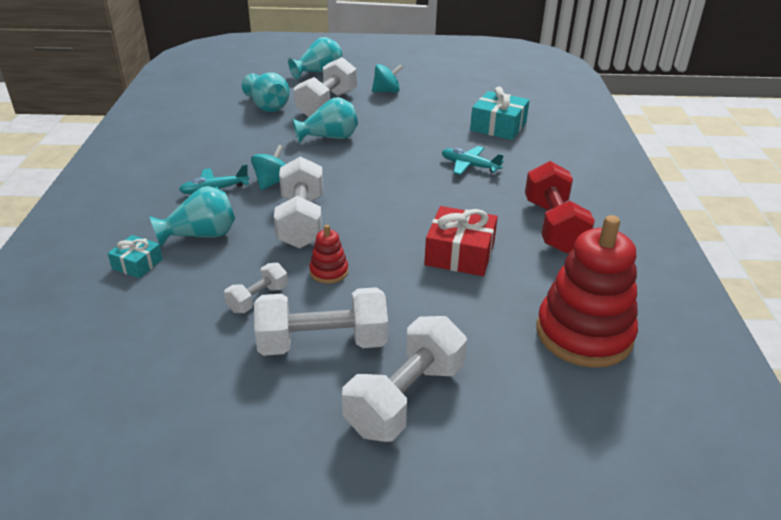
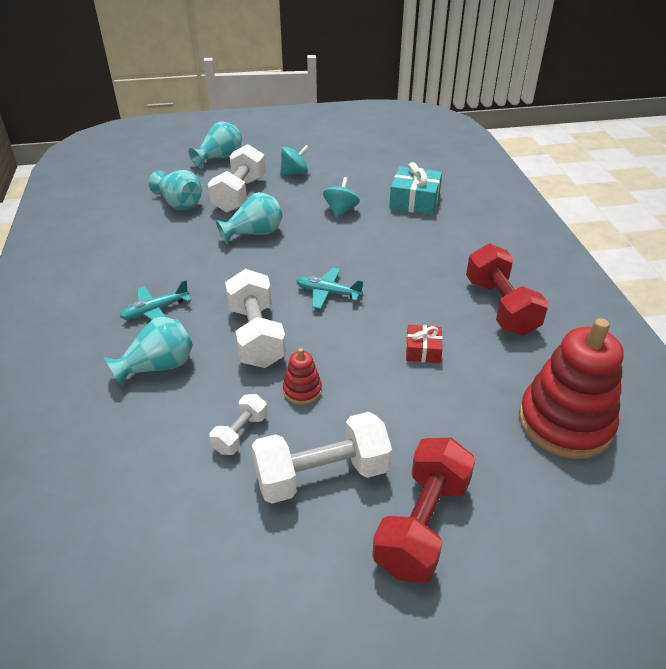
camera: 10 degrees left, 5 degrees up
turquoise gift [108,235,163,278] -> none
turquoise spinning top [251,145,286,190] -> turquoise spinning top moved to [323,177,360,218]
white dumbbell [342,316,467,442] -> red dumbbell [372,438,476,584]
red gift [424,206,498,276] -> red gift [406,325,443,363], size x0.57
turquoise plane [442,146,504,175] -> turquoise plane moved to [296,268,364,309]

